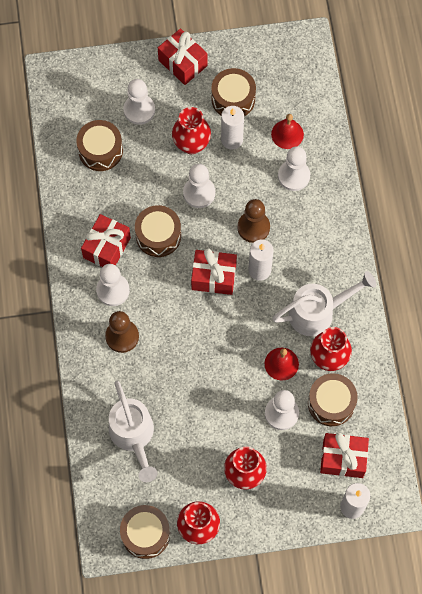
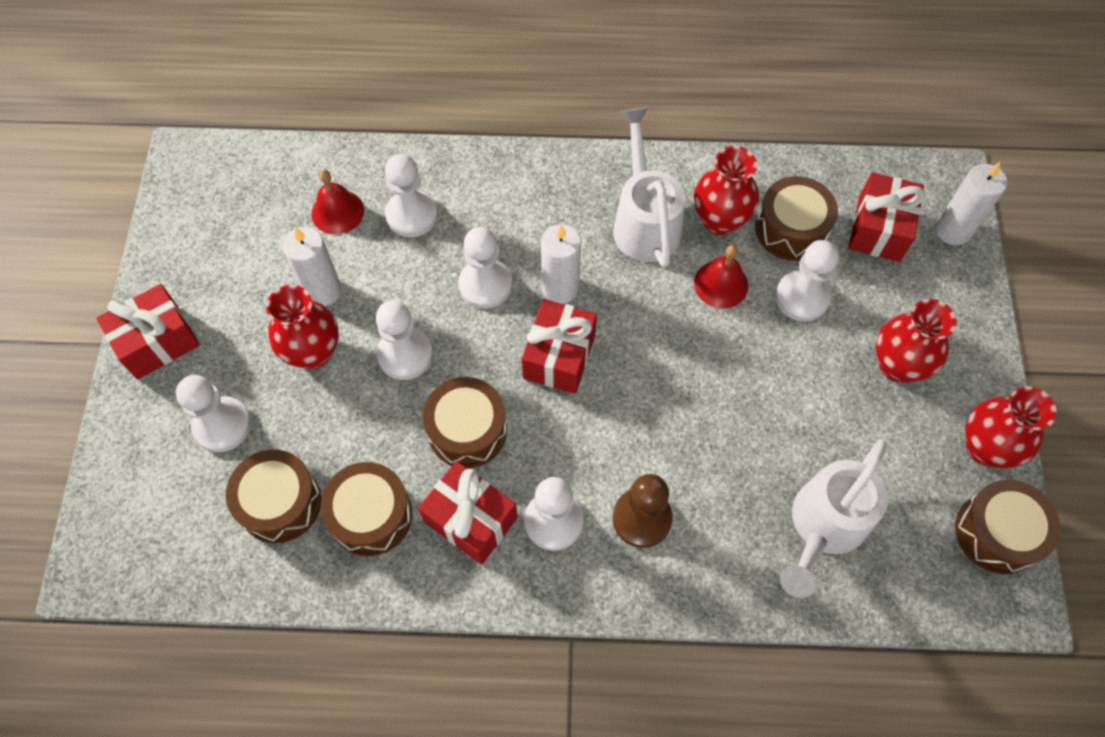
camera: 80 degrees left, 5 degrees down
white watering can [109,381,158,482] -> white watering can turned 135 degrees clockwise [780,440,888,598]
brown drum [211,68,256,116] -> brown drum moved to [320,462,412,556]
brown pawn [237,199,270,243] -> white pawn [458,227,512,309]

